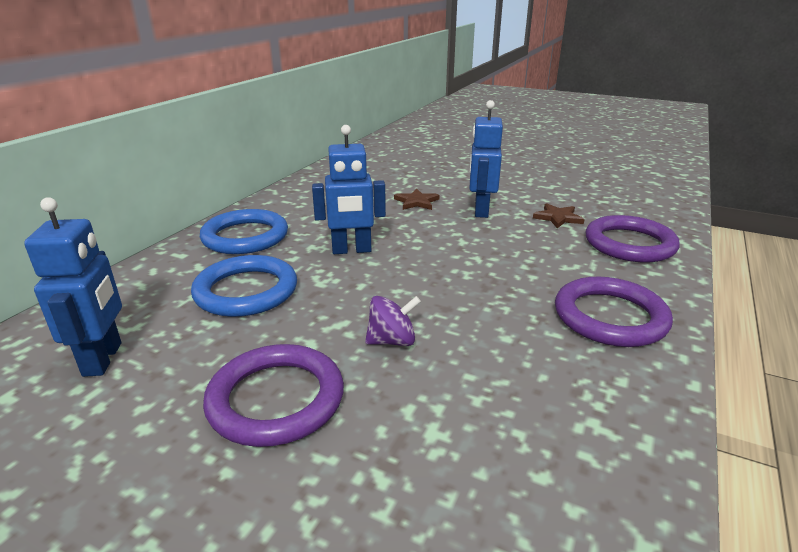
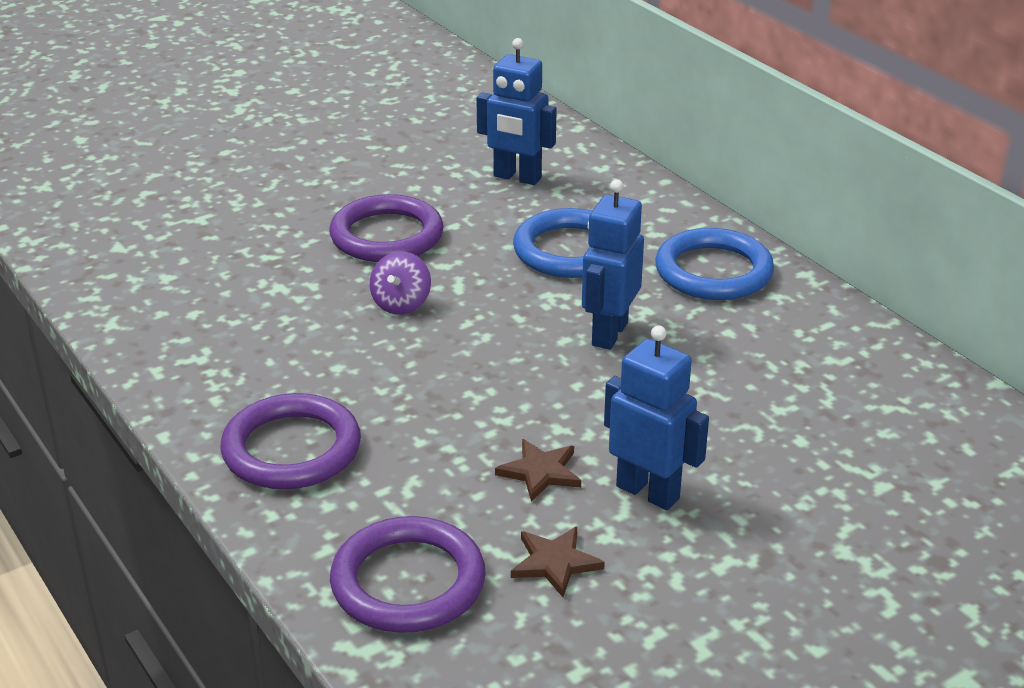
camera: 120 degrees right, 5 degrees up
brown star [394,188,440,210] -> brown star moved to [495,439,581,502]

